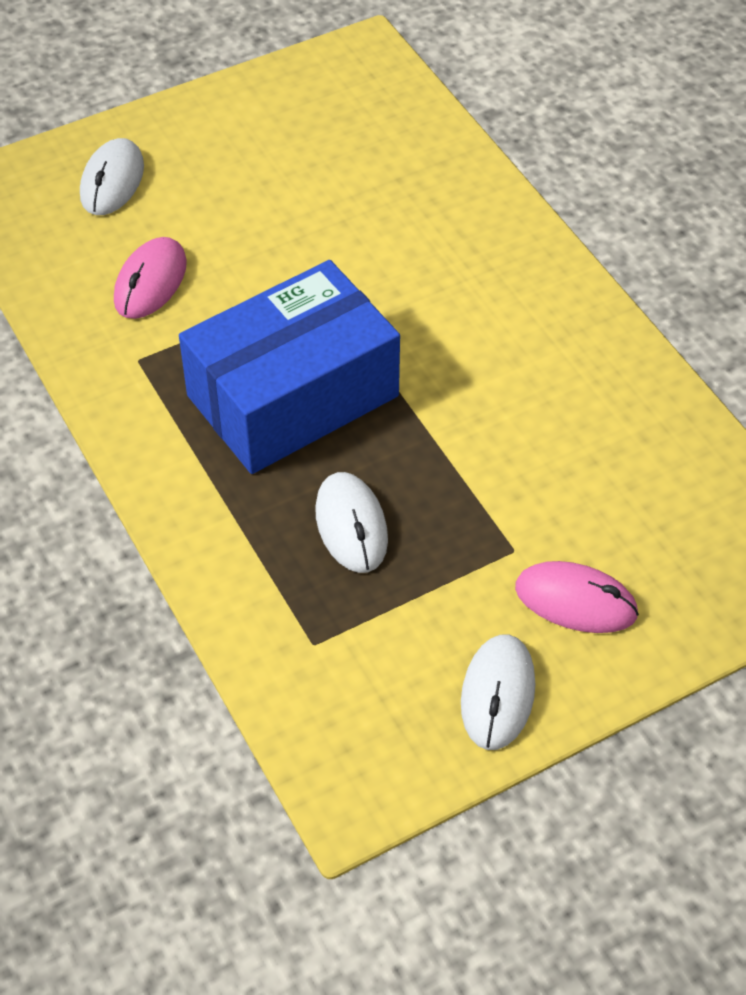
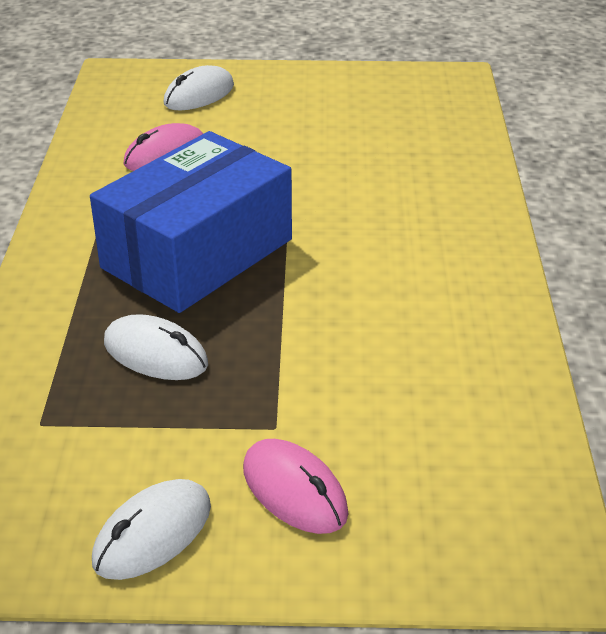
camera: 30 degrees right, 15 degrees down
blue box [179,260,400,474] -> blue box turned 45 degrees counterclockwise [90,131,292,313]
white mouse [315,472,388,573] -> white mouse turned 75 degrees counterclockwise [104,314,208,380]

